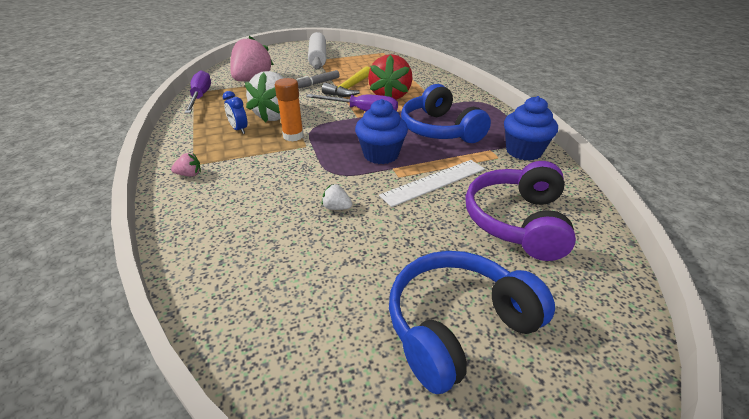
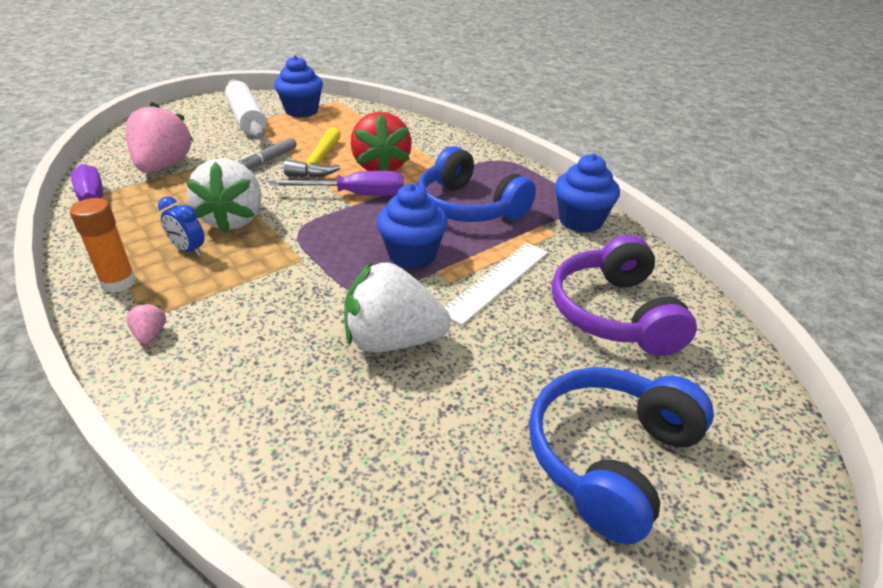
camera: 20 degrees left, 0 degrees up
pink strawberry [171,153,201,177] -> pink strawberry turned 75 degrees counterclockwise [126,303,166,344]
orange glue stick [275,78,304,141] -> orange glue stick moved to [70,198,136,293]
white strawberry [321,184,352,210] -> white strawberry [344,262,451,352], size x2.48
none -> blue cupcake [274,55,323,118]

